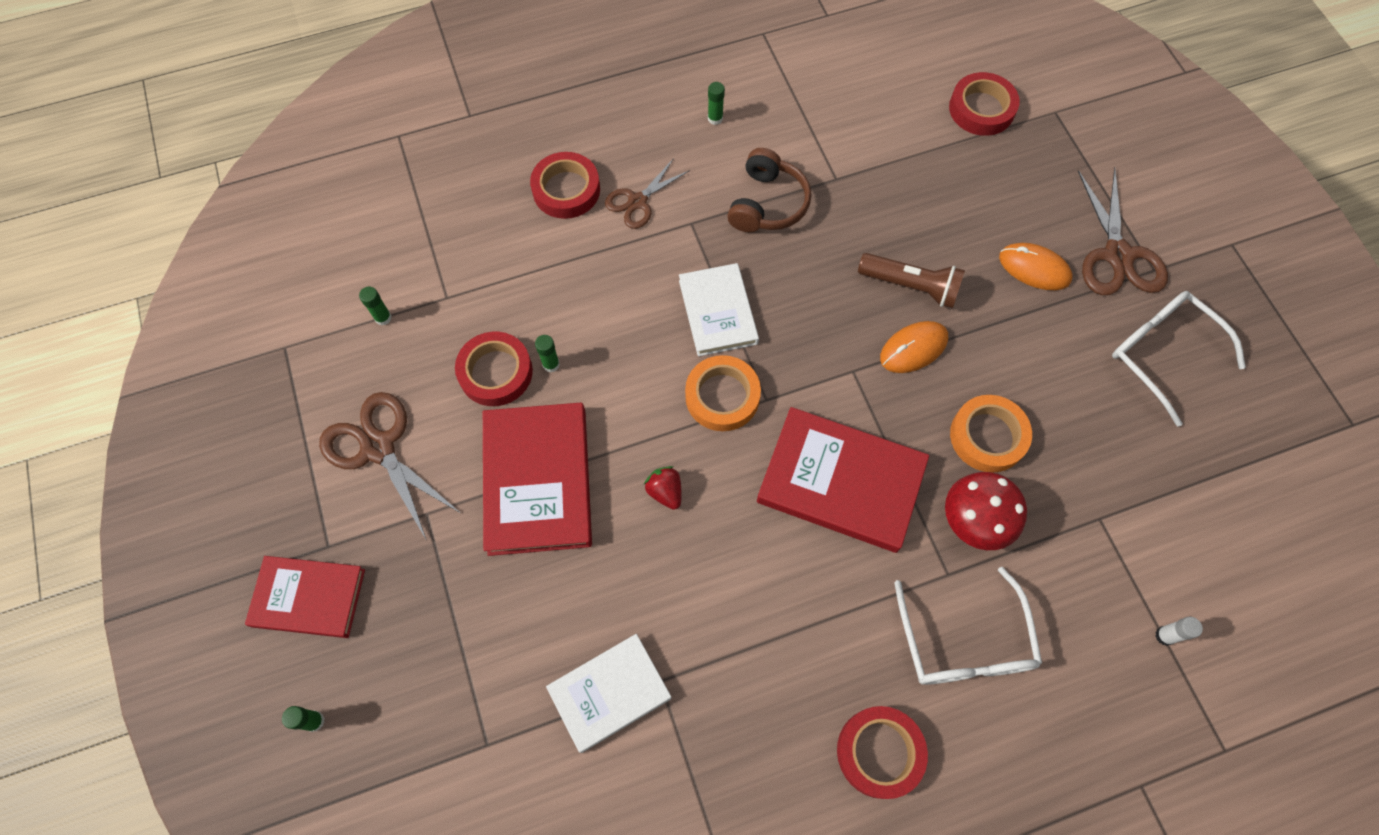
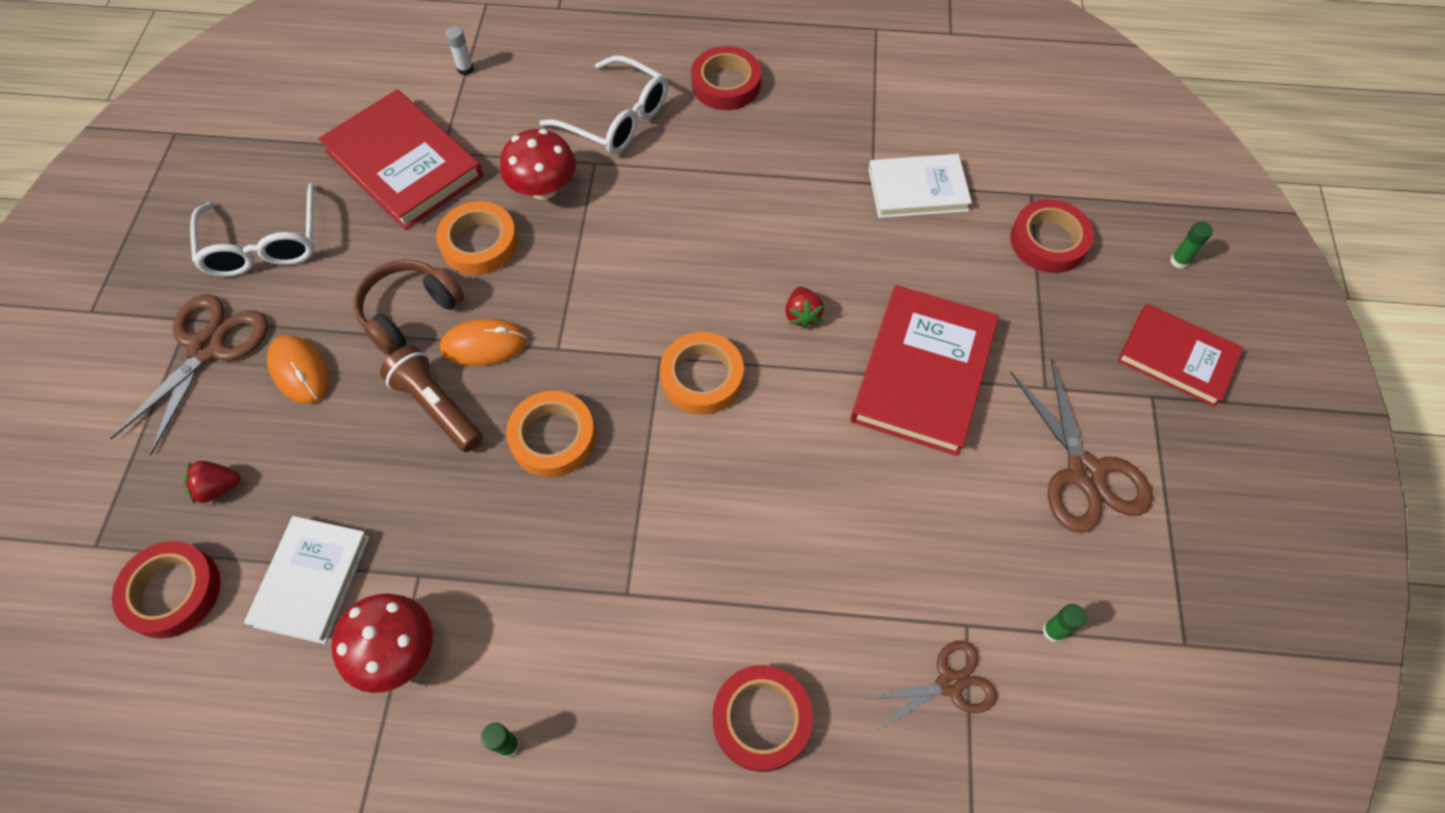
camera: 155 degrees left, 5 degrees down
red tape [455,332,533,406] -> red tape moved to [1010,199,1094,273]
green glue stick [535,335,560,372] -> none
brown scissors [605,158,690,229] -> brown scissors moved to [863,641,997,731]
white book [679,263,759,357] -> white book moved to [244,516,370,644]
brown headphones [727,148,811,232] -> brown headphones moved to [354,259,464,356]
red book [757,407,929,553] -> red book moved to [318,89,483,230]
white glasses [894,567,1042,685] -> white glasses turned 105 degrees clockwise [540,56,668,154]
none -> red strawberry [184,461,241,504]
none -> red mushroom [331,593,433,693]
none -> orange tape [506,391,596,477]

